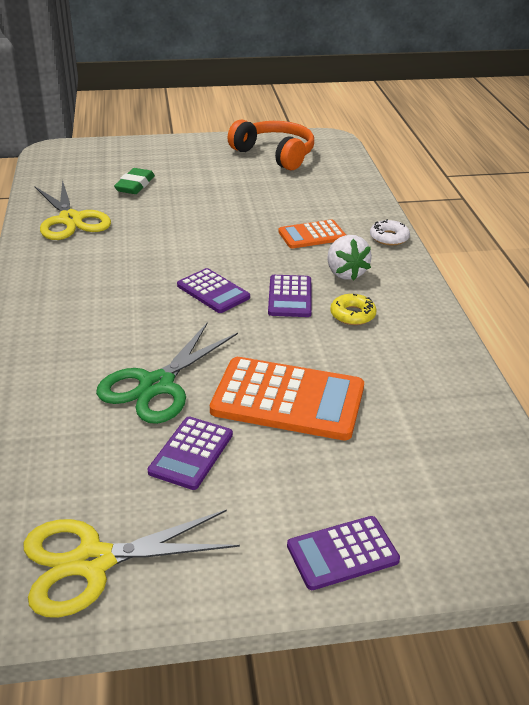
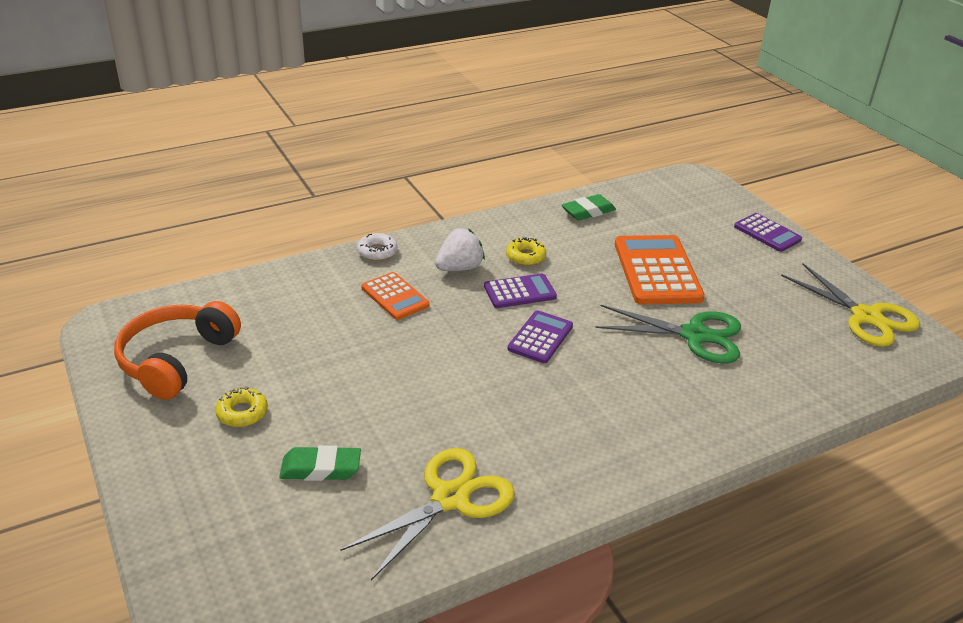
camera: 110 degrees left, 0 degrees up
purple calculator [148,417,233,490] -> none
none -> yellow donut [215,387,268,427]
none -> green eraser [562,194,616,221]

